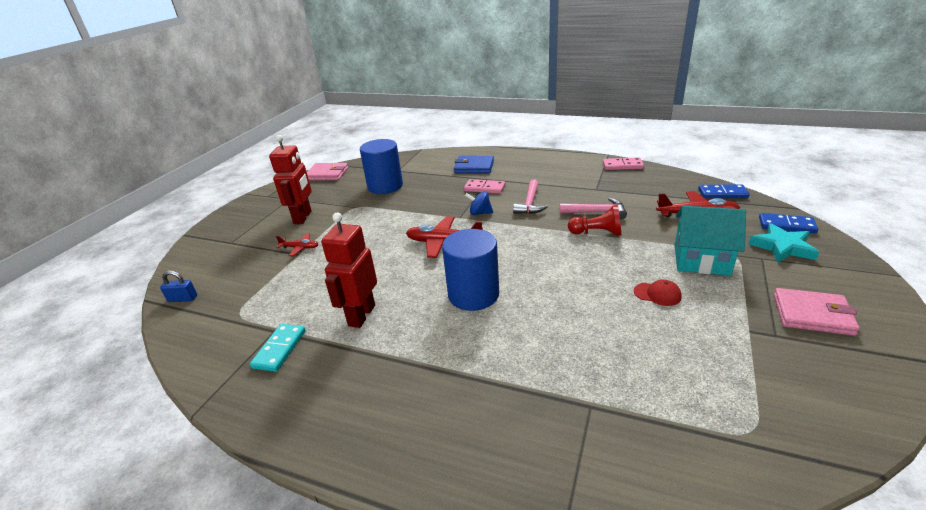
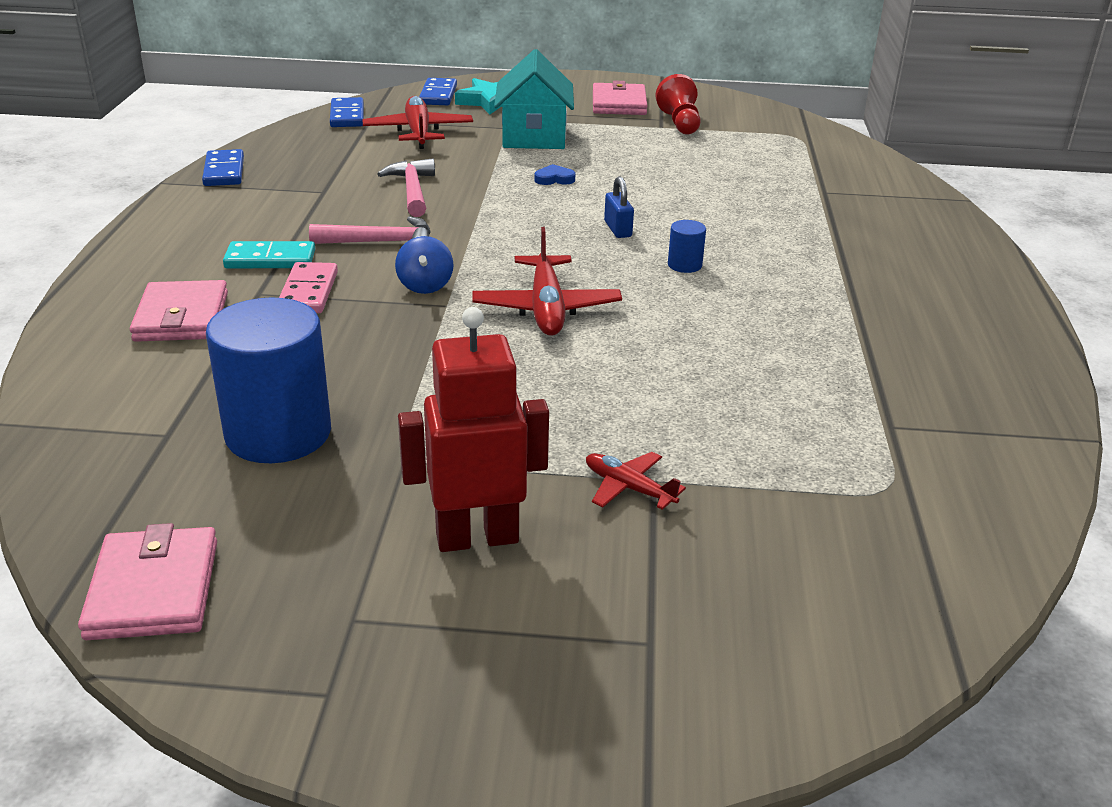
camera: 110 degrees left, 0 degrees up
blue padlock [160,271,197,302] -> blue padlock moved to [604,176,634,238]
turquoise domino [250,324,306,372] -> turquoise domino moved to [223,241,315,268]
red plane [276,234,319,256] -> red plane turned 45 degrees counterclockwise [586,452,686,510]
red robot [321,213,377,328] -> none
blue cylinder [442,229,499,311] -> blue cylinder [668,220,706,273], size x0.43
blue wallet [454,156,494,173] -> pink wallet [130,280,228,342]
red pawn [568,205,621,236] -> red pawn moved to [655,74,701,134]
pink domino [603,158,644,170] -> blue domino [202,149,244,186]
red cap [634,280,682,306] -> none
none -> blue heart [534,164,575,185]

